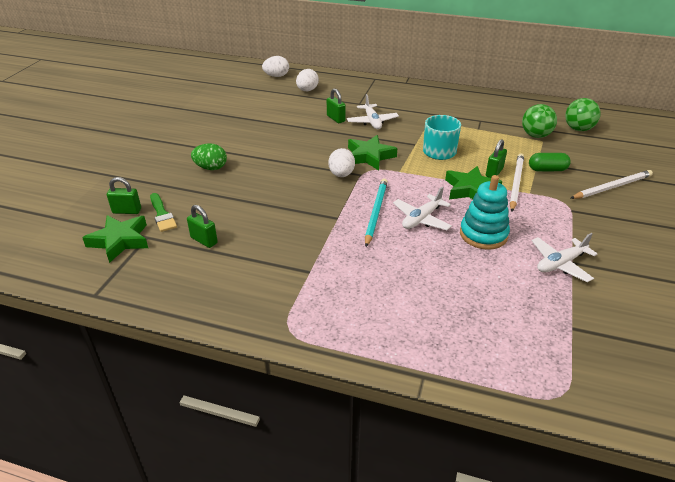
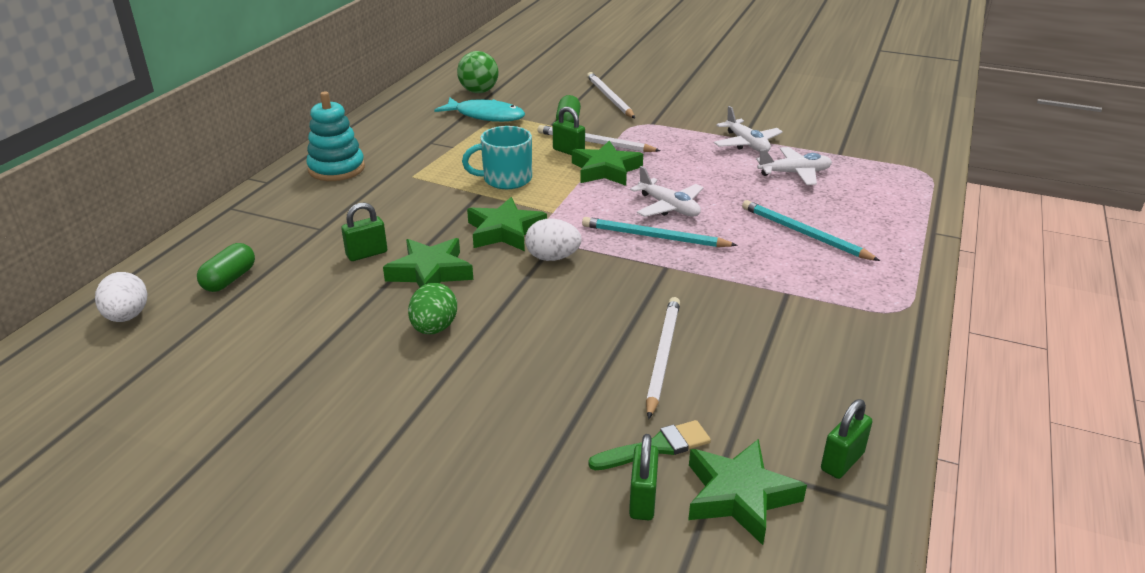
camera: 85 degrees left, 5 degrees down
green padlock [187,205,218,248] -> green padlock moved to [821,399,872,479]
green egg [191,143,227,170] -> green egg moved to [408,283,457,334]
white egg [296,69,319,91] -> green capsule [197,243,255,292]
white plane [347,94,399,129] -> white plane moved to [756,147,832,185]
turquoise stacking toy [460,175,510,250] -> turquoise stacking toy moved to [306,91,365,181]
green ball [522,104,557,138] -> turquoise fish [434,98,525,122]
none -> green star [383,238,473,287]
none -> white pencil [646,297,680,419]
none -> turquoise pencil [742,200,880,261]

